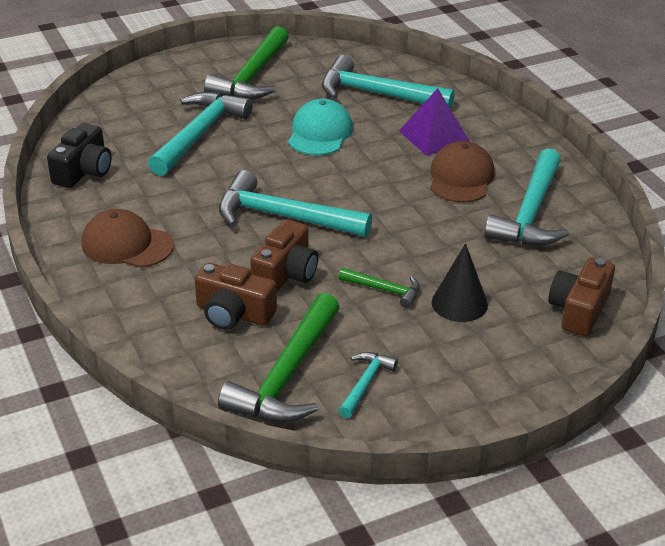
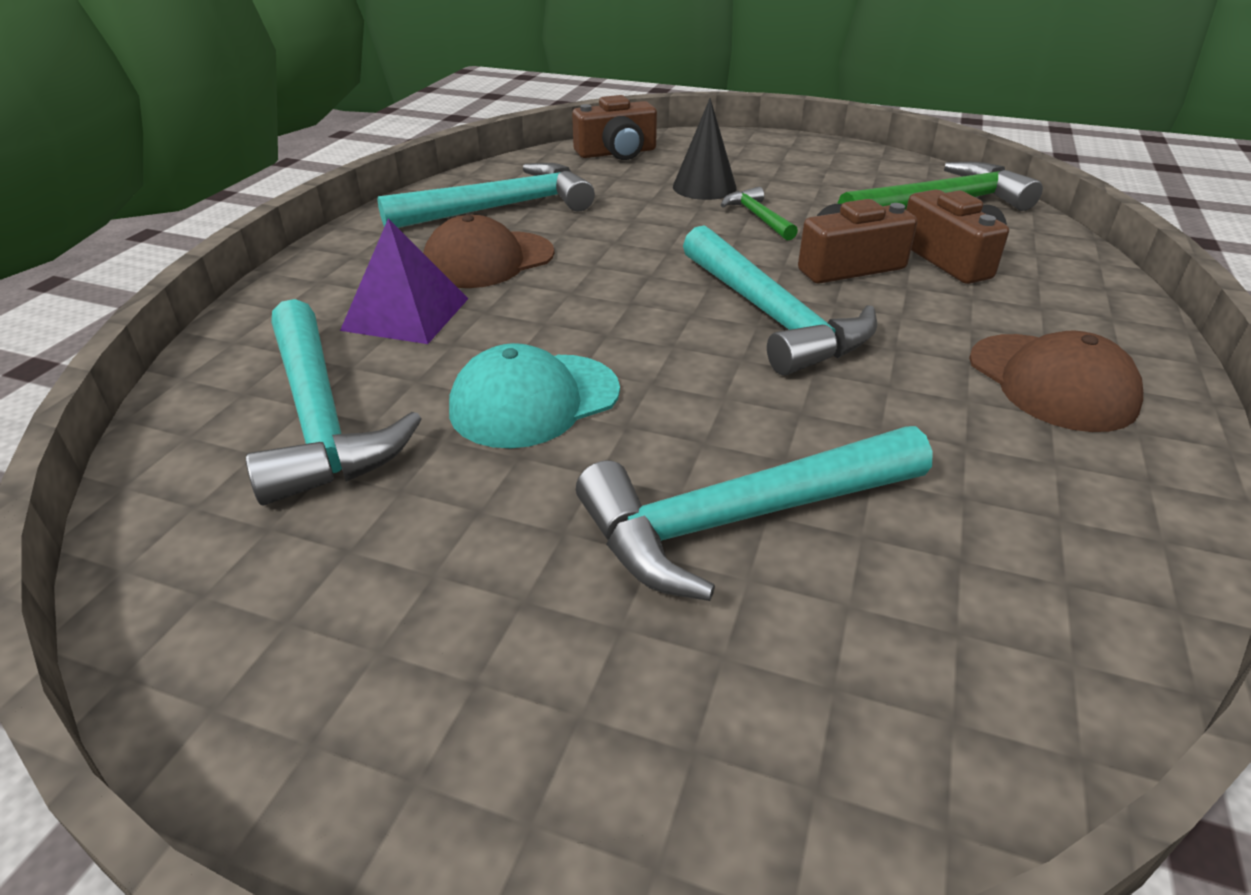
camera: 135 degrees left, 0 degrees up
black camera [47,123,111,188] -> none
green hammer [204,26,289,100] -> none
turquoise hammer [338,352,398,418] -> none

